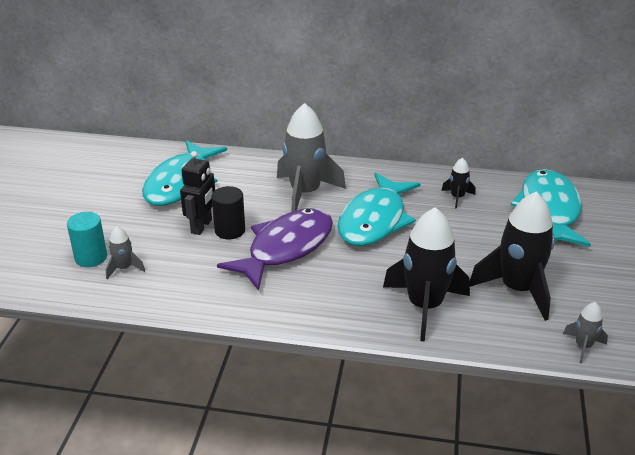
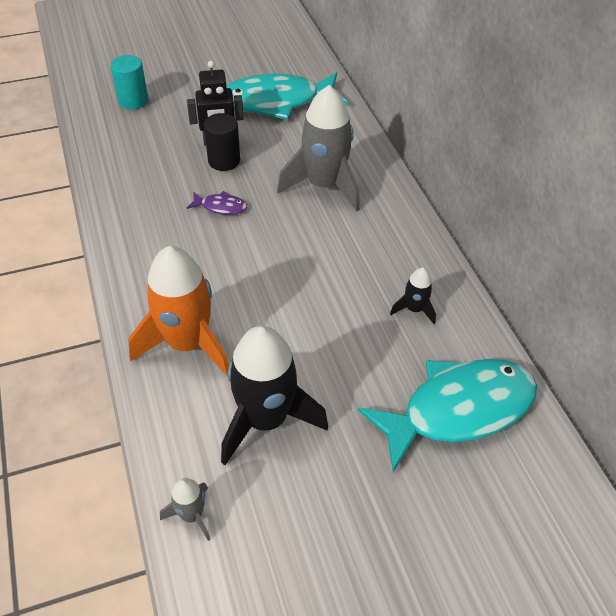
camera: 60 degrees right, 15 degrees up
grey rocket [106,226,145,279] -> none
purple fish [217,208,333,290] -> purple fish [187,191,247,215], size x0.41
turquoise fish [338,172,420,246] -> none
black rocket [383,207,470,341] -> orange rocket [128,246,229,377]

